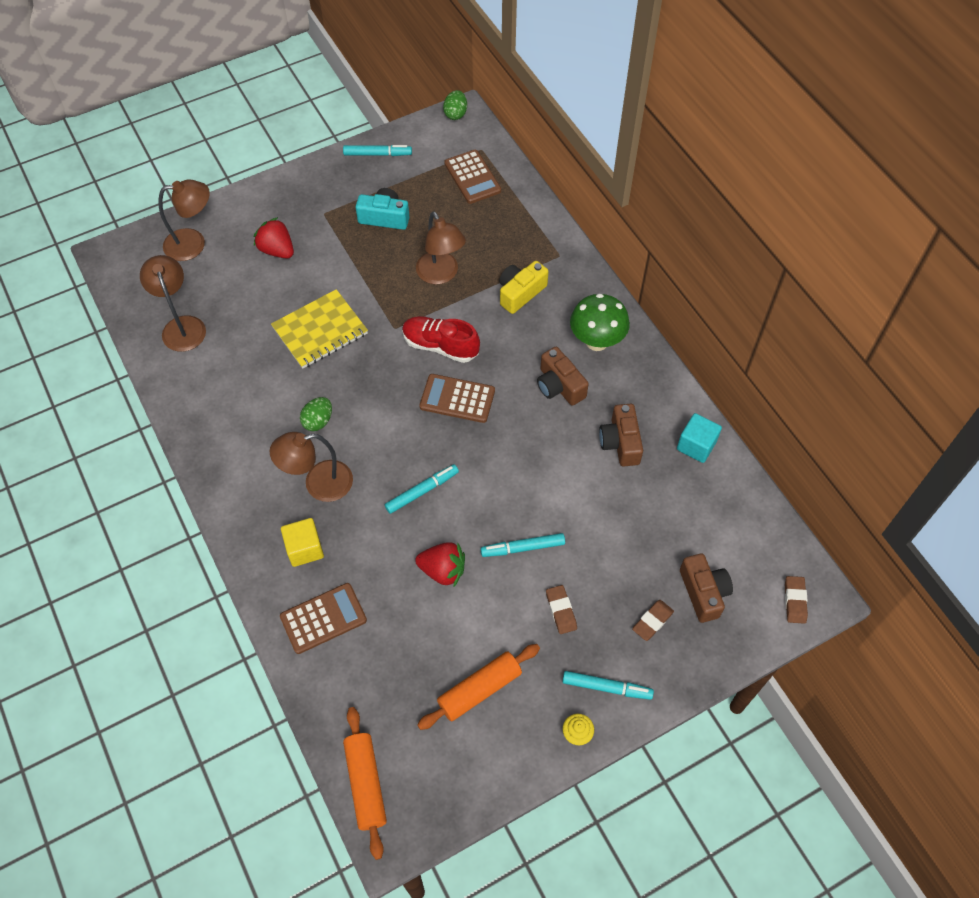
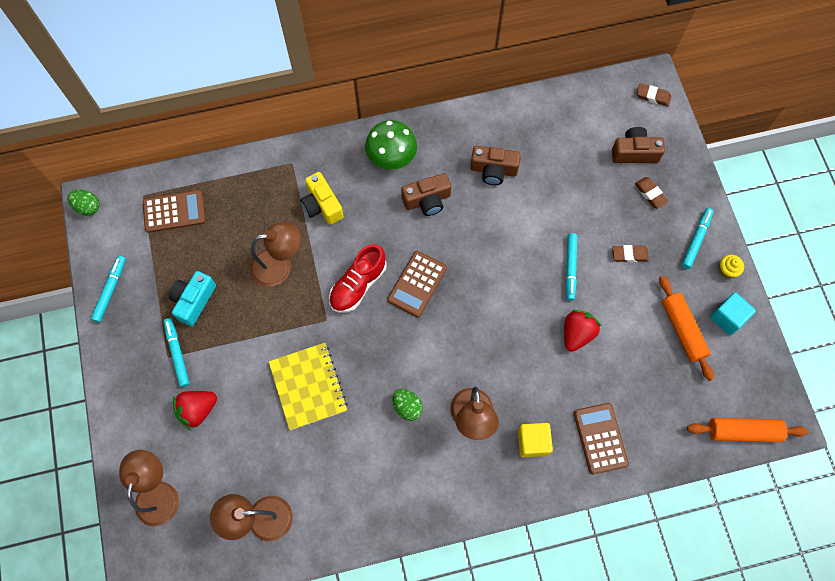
camera: 75 degrees left, 10 degrees up
turquoise marker [385,464,459,514] -> turquoise marker moved to [163,318,190,387]
turquoise cube [677,413,722,463] -> turquoise cube moved to [710,292,756,335]

